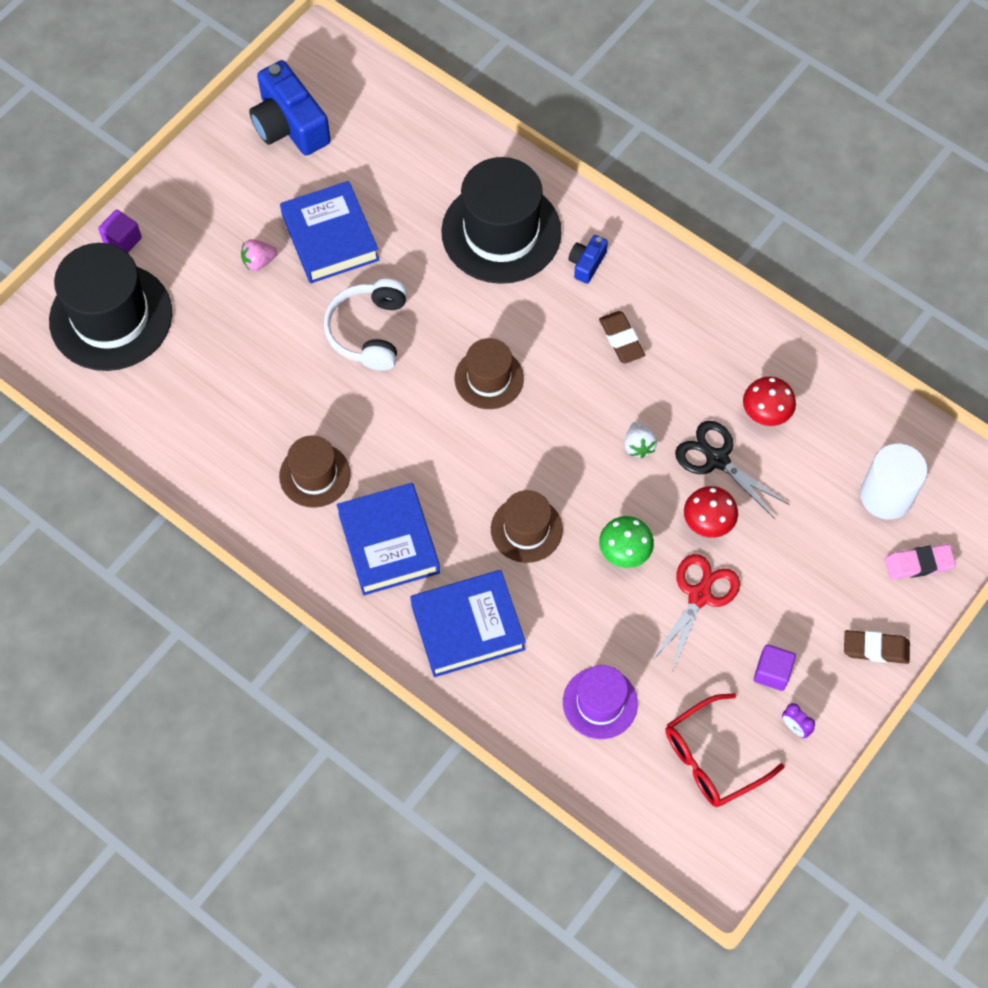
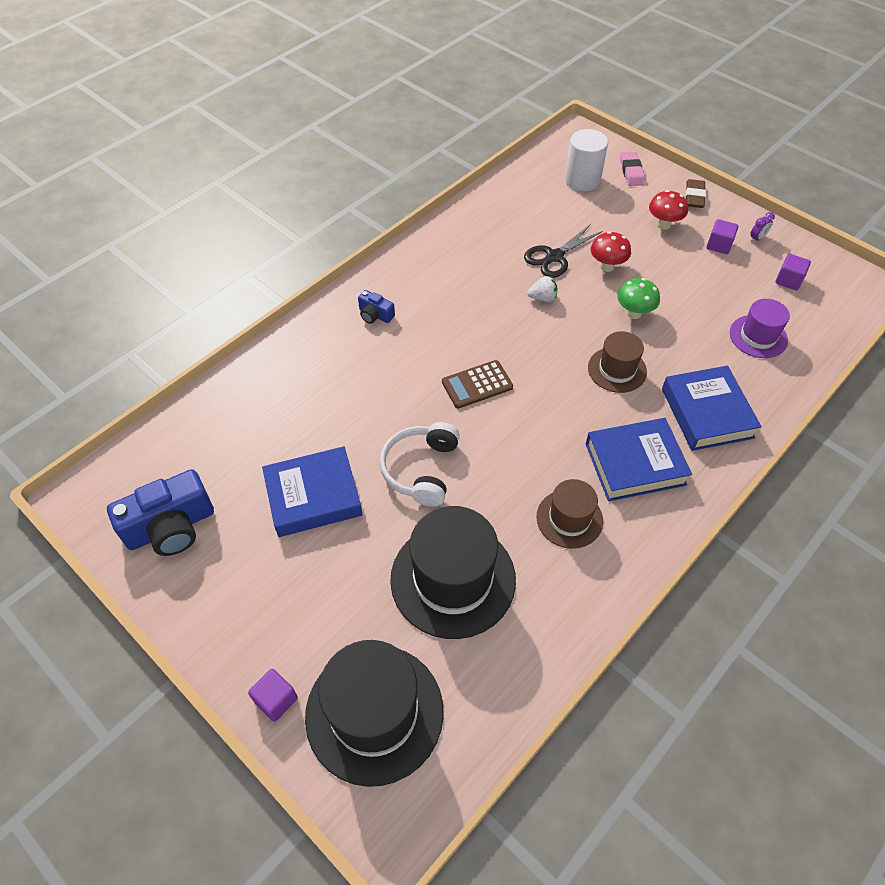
camera: 85 degrees left, 10 degrees down
pink strawberry [241,239,278,271] -> none
white headphones [324,279,407,371] -> white headphones turned 90 degrees clockwise [380,422,460,507]
black hat [441,157,562,284] -> black hat moved to [390,506,516,639]
brown hat [454,338,524,409] -> brown calculator [442,360,513,409]
brown eraser [599,311,645,364] -> none
red scissors [651,554,740,672] -> none
red glasses [665,693,785,807] -> purple cube [775,254,811,291]
red mushroom [743,377,796,426] -> red mushroom moved to [649,190,688,230]

